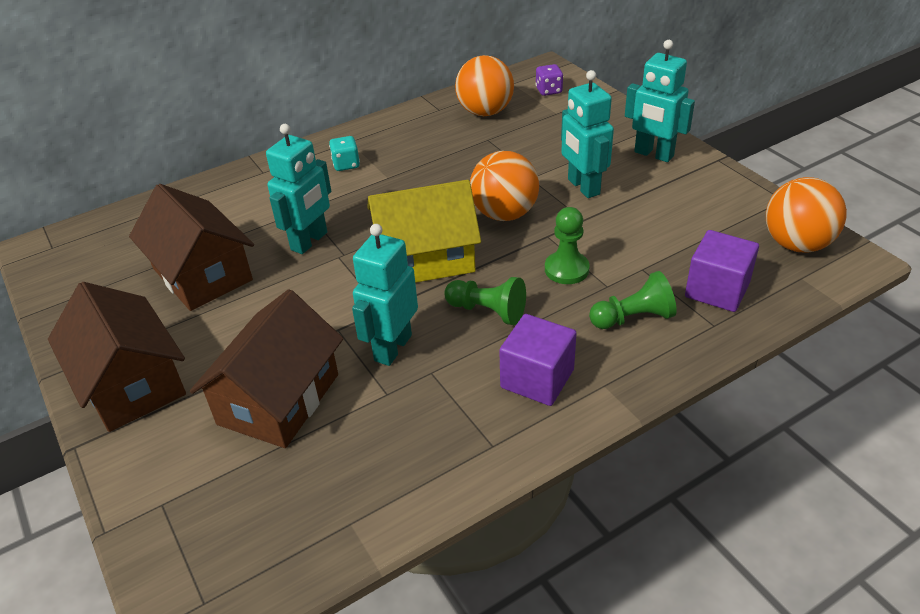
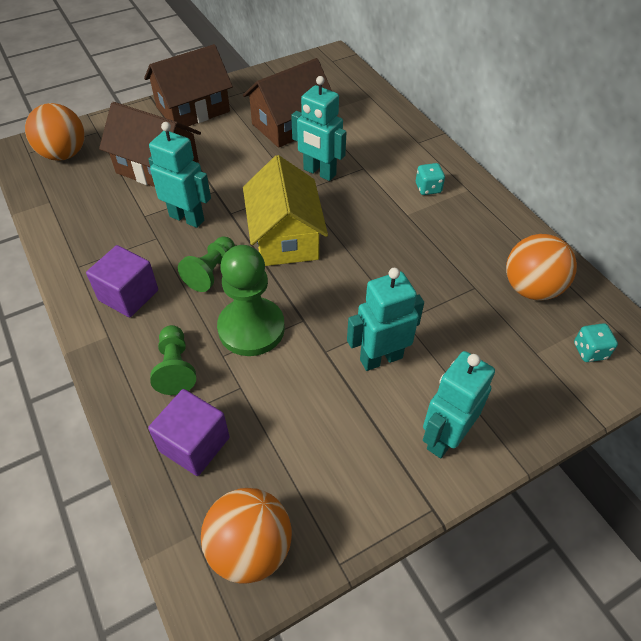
camera: 90 degrees right, 10 degrees up
orange ball [470,151,539,221] -> orange ball moved to [25,103,85,161]
purple dice [536,64,563,96] -> turquoise dice [574,323,618,362]
green pawn [545,207,590,284] -> green pawn [217,245,285,356], size x1.64

